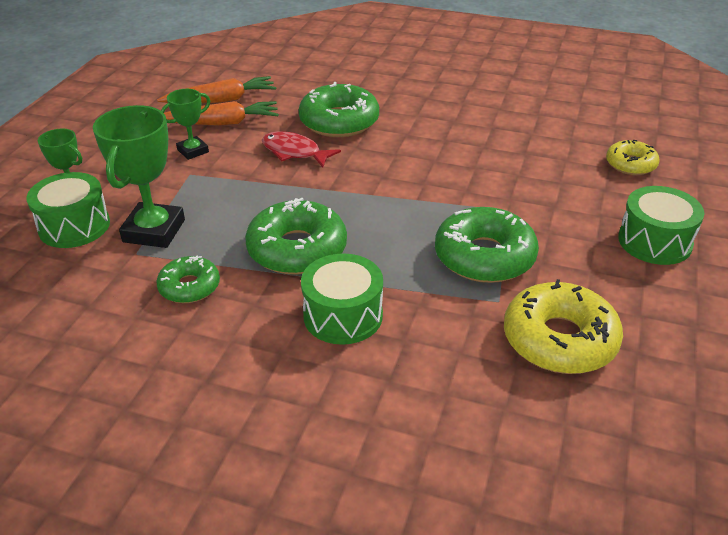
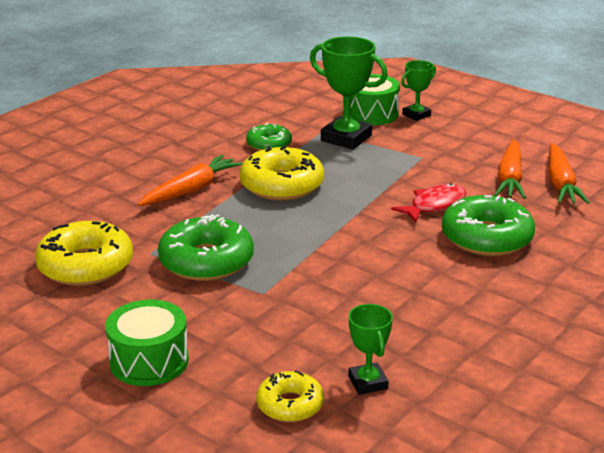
camera: 110 degrees right, 10 degrees down
green trophy [161,89,210,160] -> green trophy moved to [348,304,393,395]
green donut [245,198,347,275] -> yellow donut [240,146,324,201]
green drum [301,254,383,345] -> orange carrot [138,155,243,206]

